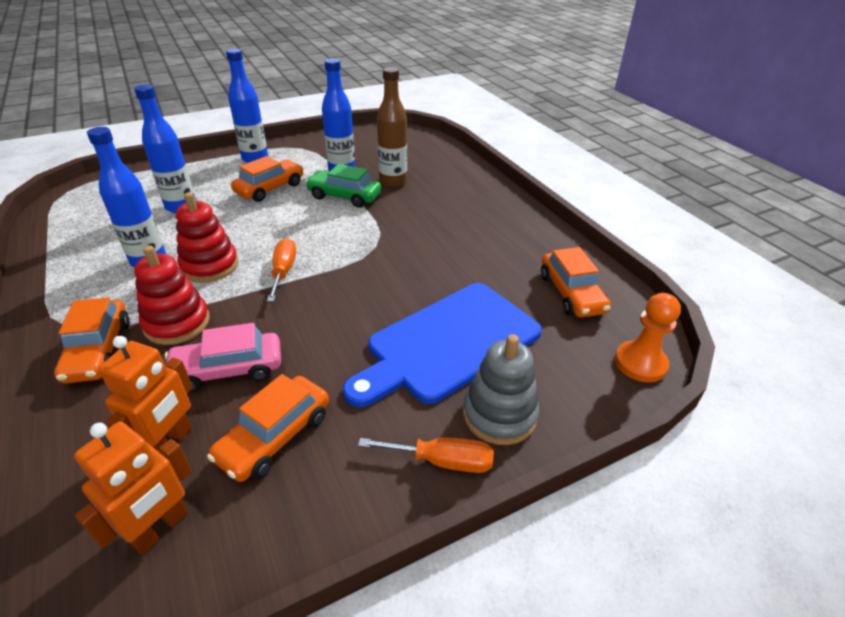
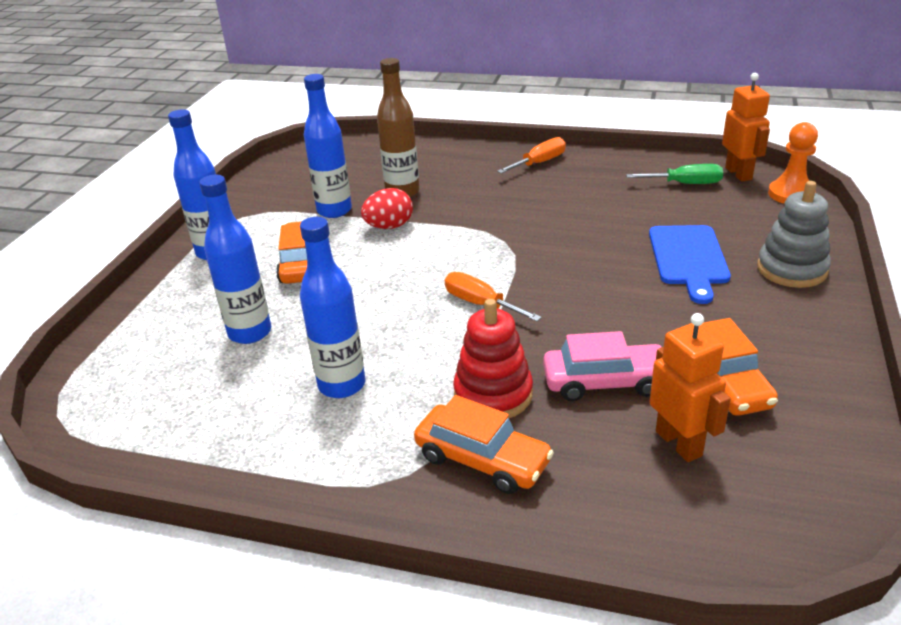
camera: 45 degrees left, 5 degrees down
orange robot [74,421,192,555] -> orange robot moved to [722,73,770,182]
pink car [165,323,281,392] -> pink car turned 120 degrees counterclockwise [543,331,662,401]
red stacking toy [176,192,238,282] -> none
green car [305,164,381,208] -> red egg [361,188,413,229]
blue cutting board [343,283,542,407] -> blue cutting board [649,225,731,304], size x0.65
orange screwdriver [358,438,494,473] -> orange screwdriver moved to [497,137,566,174]
orange car [541,247,611,318] -> green screwdriver [626,164,723,184]

